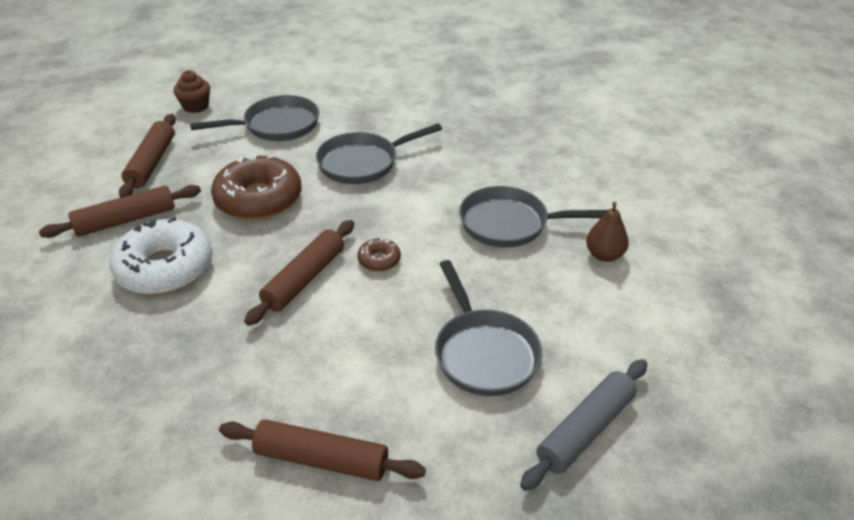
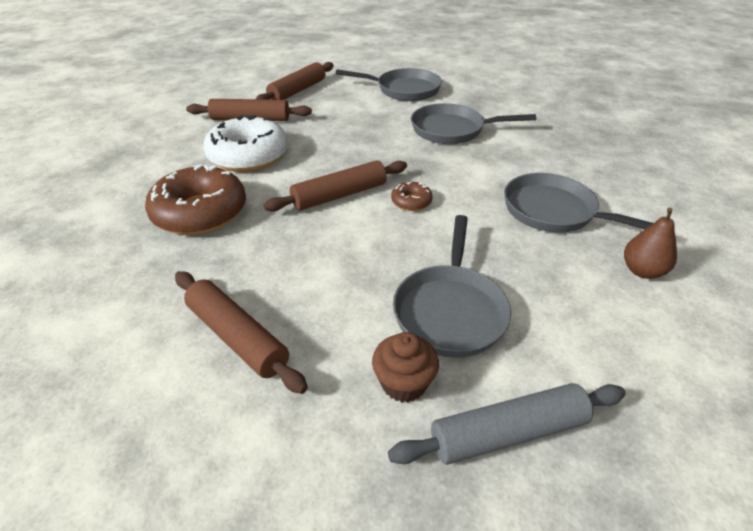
camera: 30 degrees right, 0 degrees up
brown cupcake [173,70,210,113] -> brown cupcake moved to [372,332,439,403]
brown donut [211,154,301,220] -> brown donut moved to [145,164,246,235]

